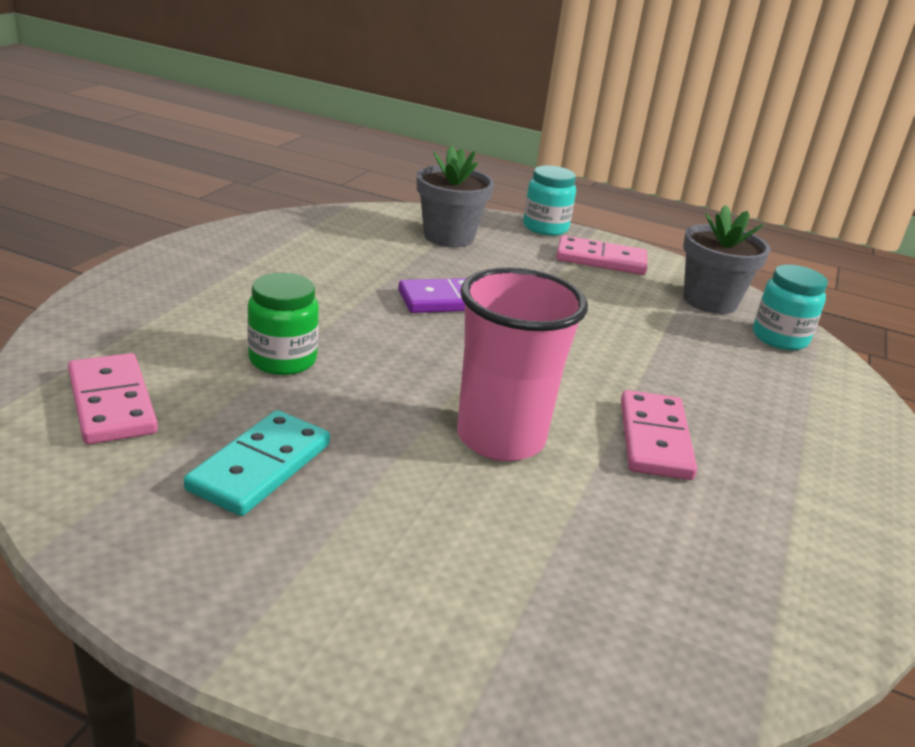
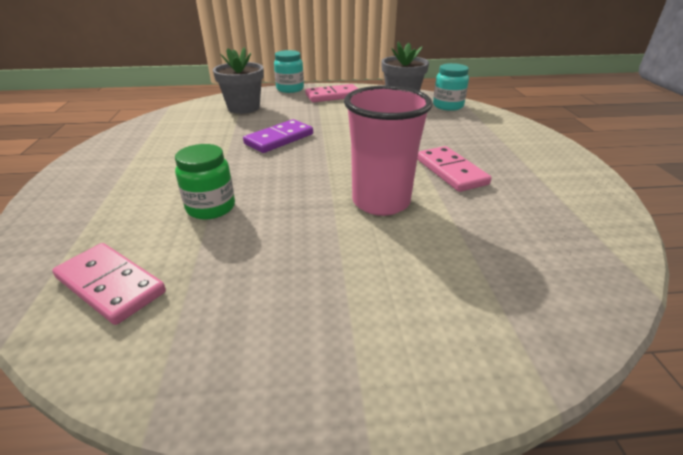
camera: 25 degrees left, 5 degrees up
turquoise domino [184,410,330,516] -> none

